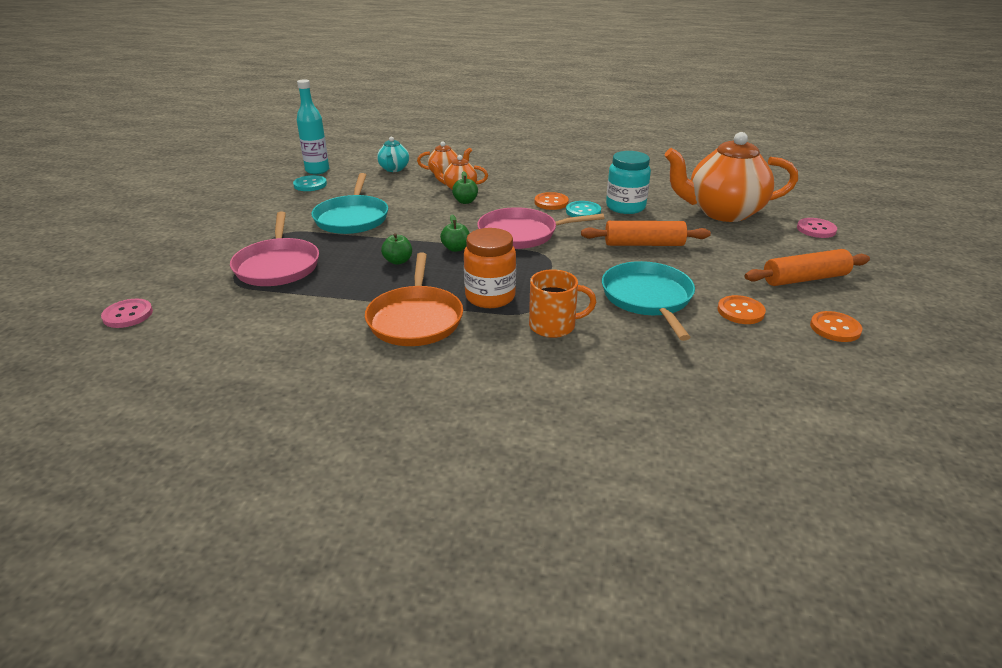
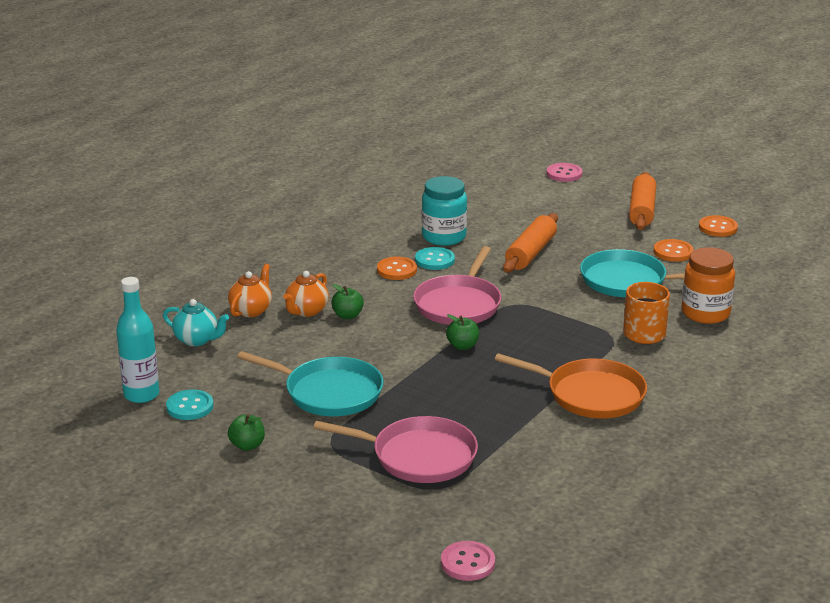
camera: 65 degrees left, 5 degrees down
green apple [381,233,412,265] -> green apple moved to [228,414,265,451]
orange jar [464,228,516,308] -> orange jar moved to [682,247,735,324]
orange teapot [664,132,798,222] -> none

